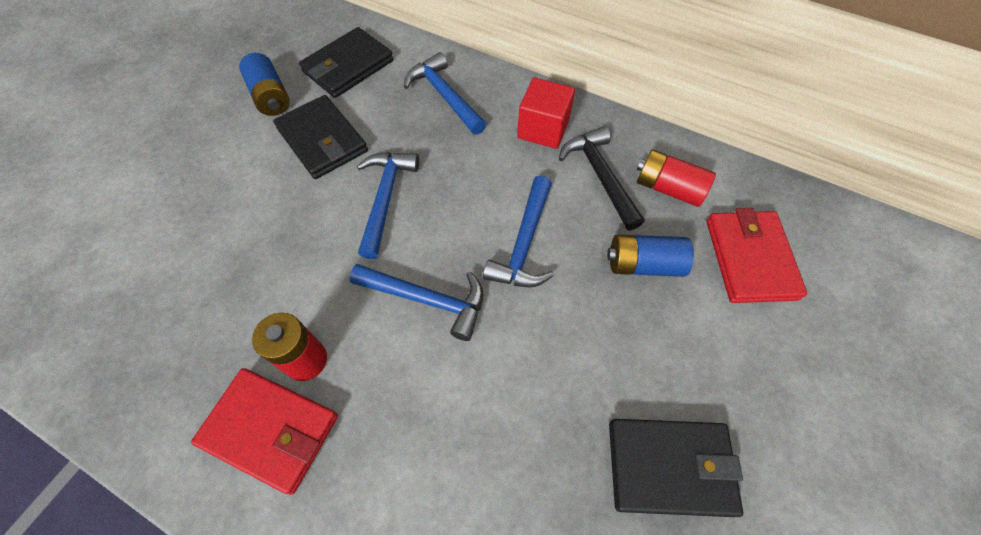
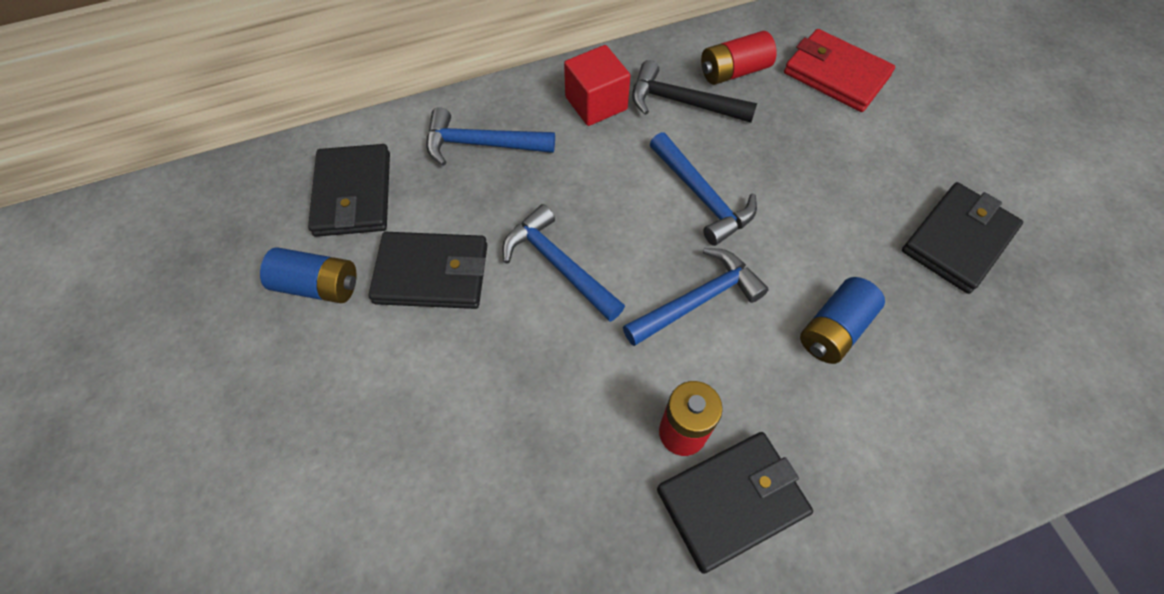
camera: 50 degrees left, 0 degrees up
red wallet [191,368,338,495] -> black wallet [657,432,813,574]
blue battery [607,234,694,277] -> blue battery moved to [800,277,885,364]

